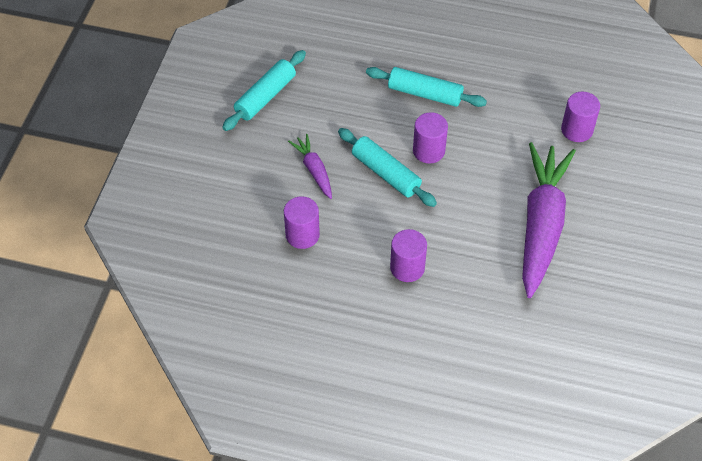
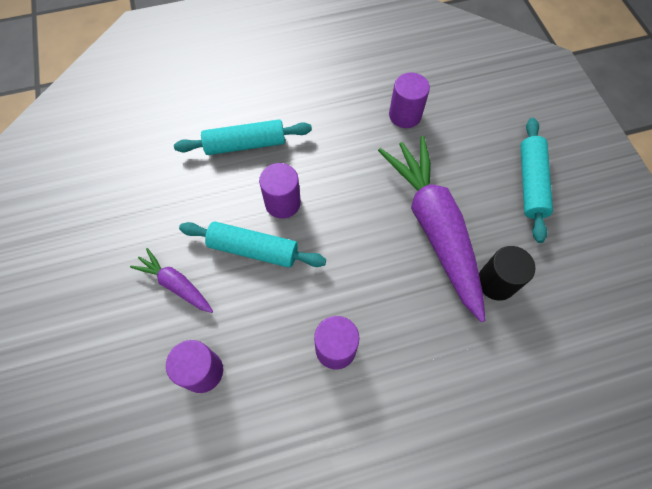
camera: 30 degrees left, 10 degrees up
turquoise rolling pin [222,50,306,131] -> turquoise rolling pin moved to [521,118,553,243]
none -> black cylinder [479,246,535,301]

